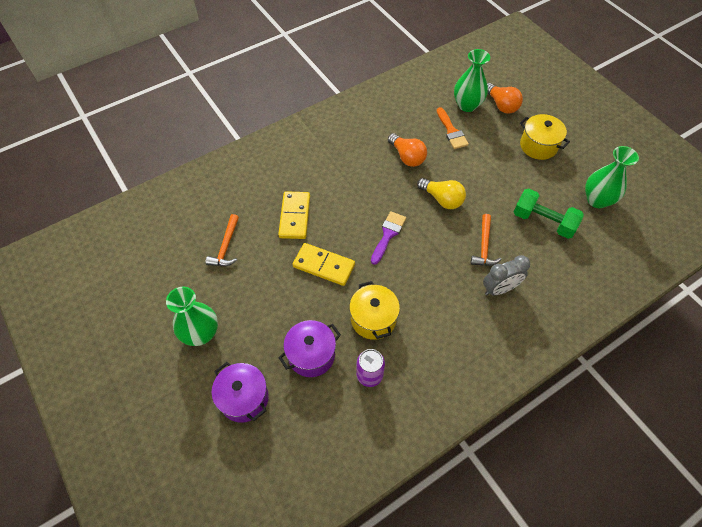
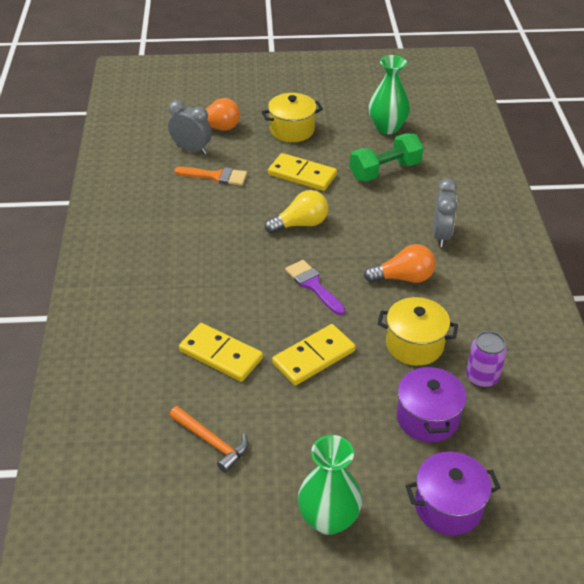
camera: 60 degrees left, 15 degrees down
orange light bulb [388,133,427,167] -> orange light bulb moved to [364,244,436,283]
green vase [454,49,490,112] -> grey clock [168,100,212,154]
orange hammer [471,214,502,266] -> none
none -> yellow domino [268,153,337,191]

